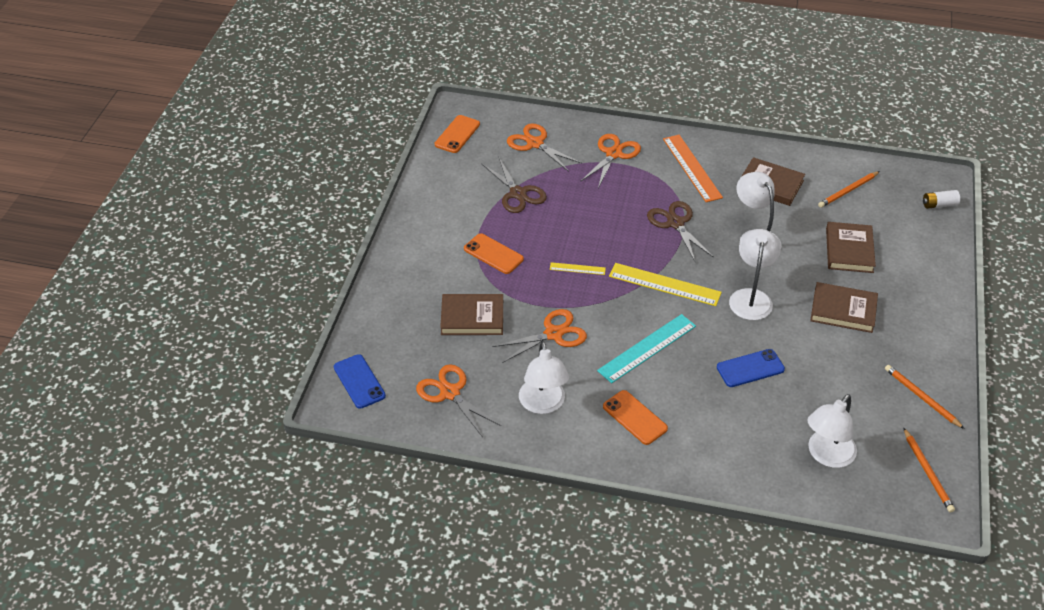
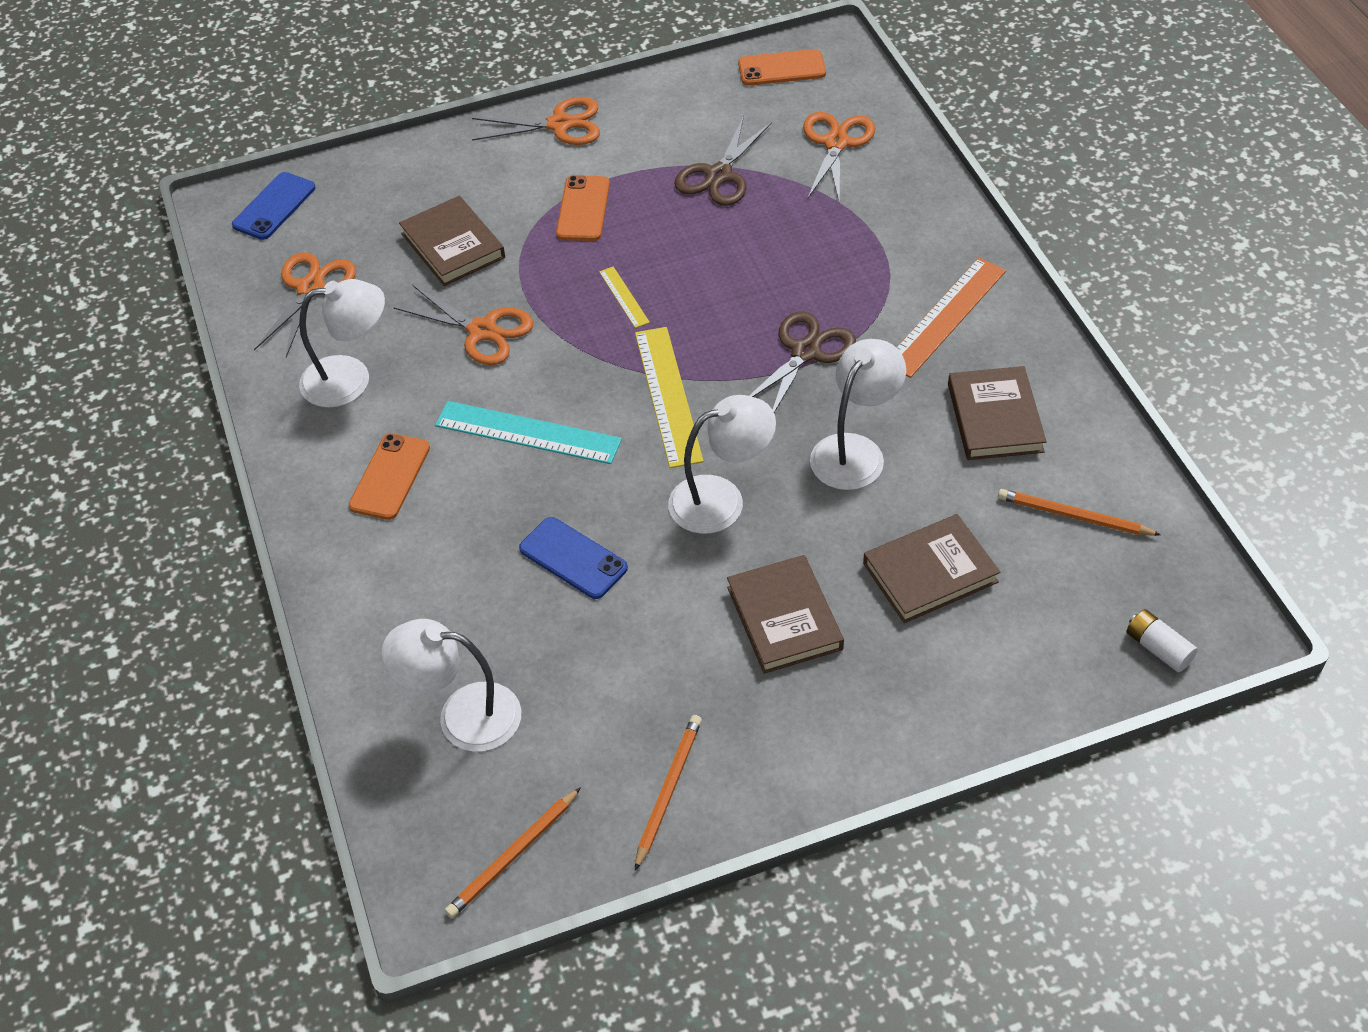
camera: 60 degrees right, 5 degrees up
white lamp [519,341,569,414] -> white lamp turned 150 degrees counterclockwise [299,279,385,408]
orange scissors [580,134,641,188] -> orange scissors moved to [472,97,600,145]

